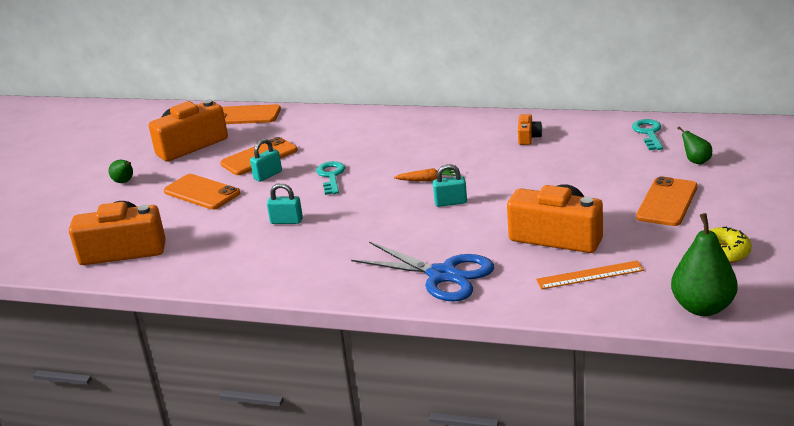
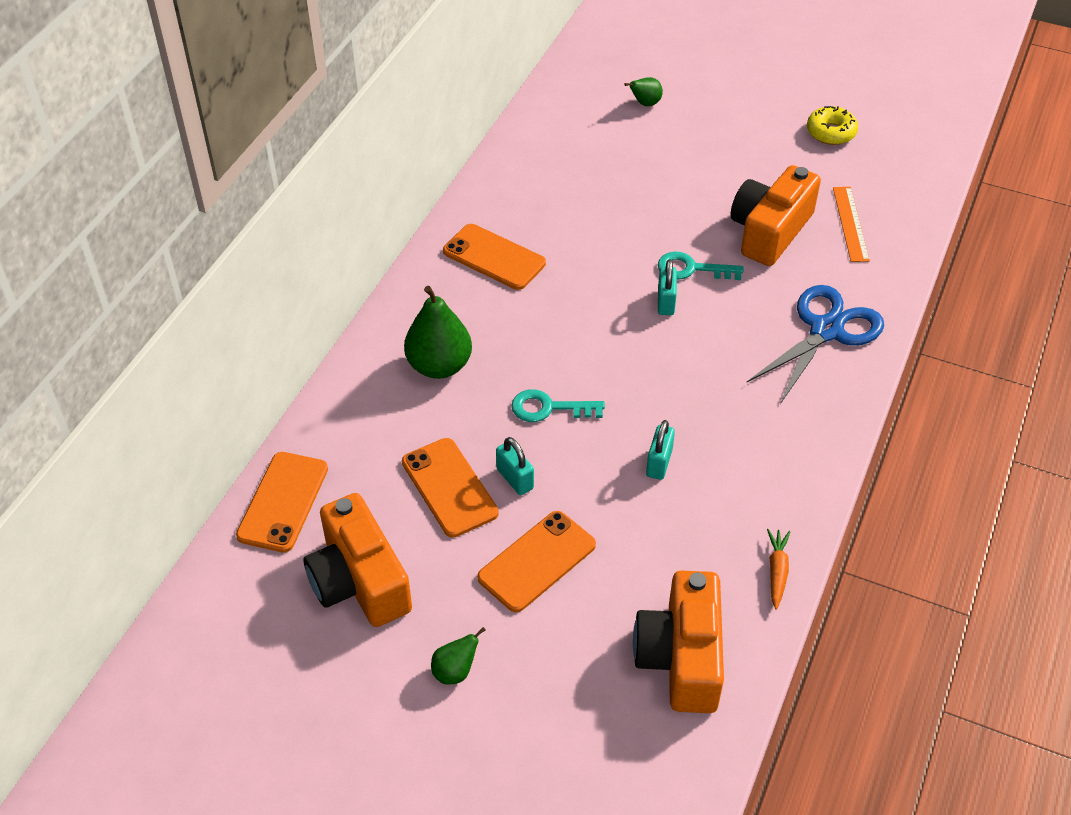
camera: 85 degrees left, 20 degrees up
orange carrot [394,168,456,181] -> orange carrot moved to [767,529,790,610]
orange camera [518,114,542,145] -> none
turquoise key [632,119,663,150] -> turquoise key moved to [658,252,743,280]
orange phone [636,176,697,226] -> orange phone moved to [443,224,546,290]
green pear [671,213,738,316] -> green pear moved to [404,286,472,379]

